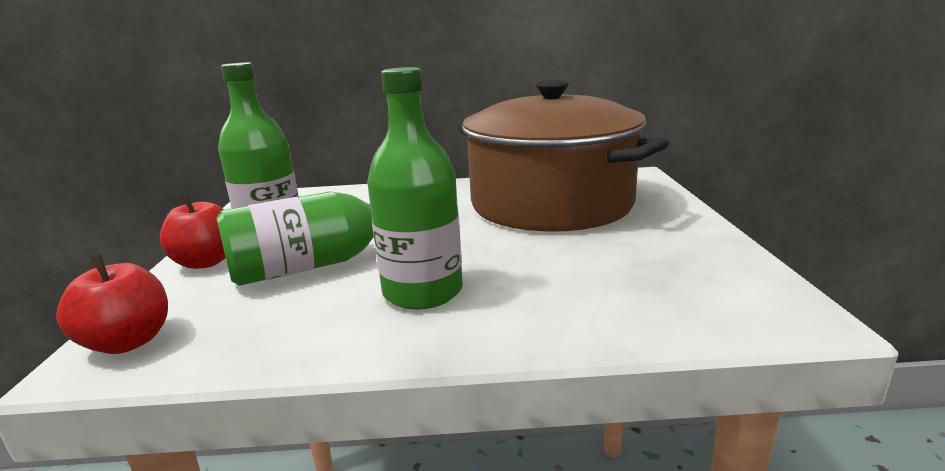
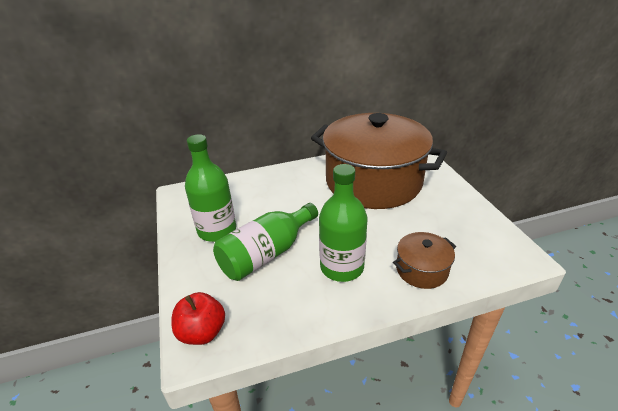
camera: 15 degrees left, 15 degrees up
red apple [160,194,226,269] -> none
none -> brown pot [393,232,456,289]

